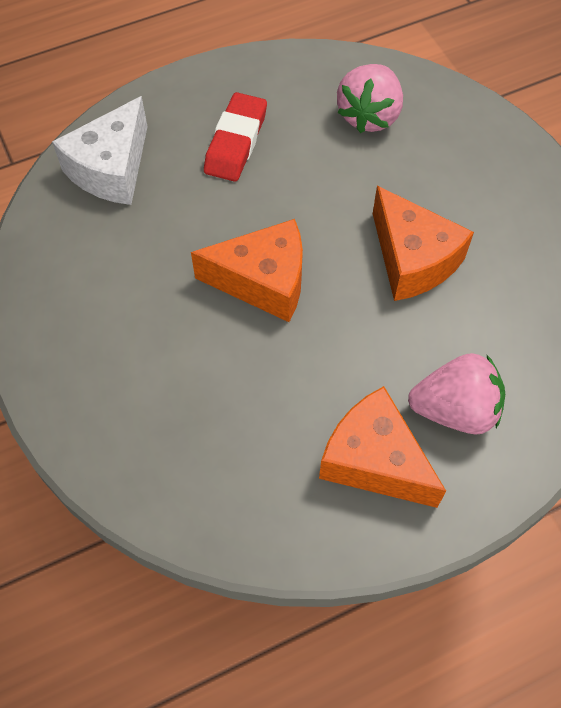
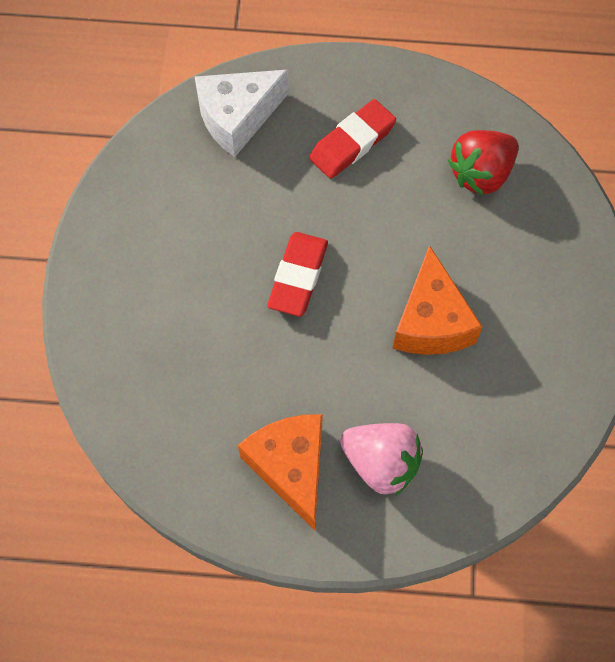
camera: 30 degrees right, 5 degrees up
orange cheese [191,219,303,322] -> red eraser [267,232,328,317]
pink strawberry [337,64,403,133] -> red strawberry [448,130,519,195]

